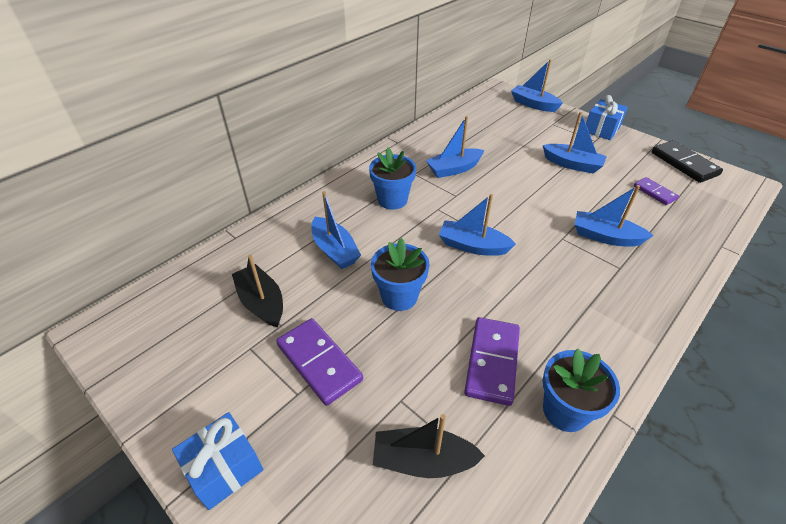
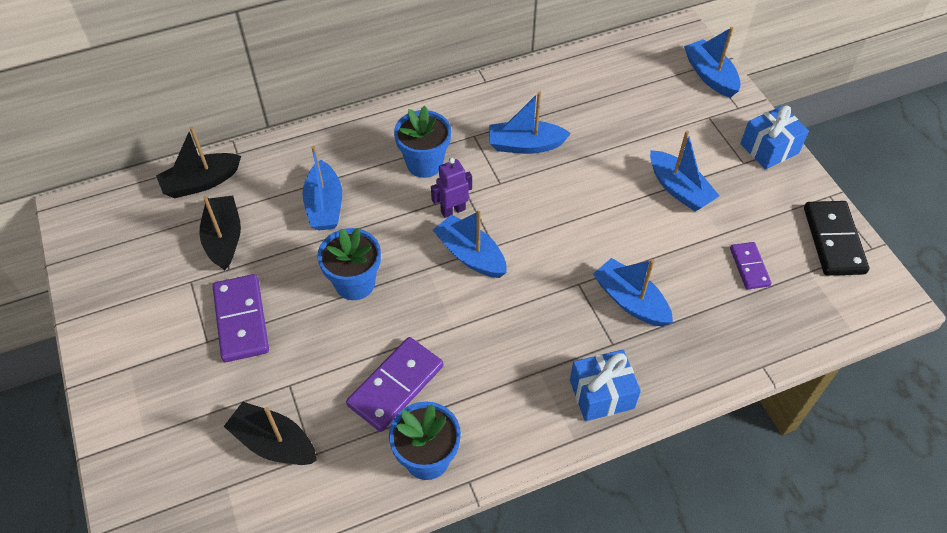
camera: 25 degrees right, 10 degrees up
blue gift [172,412,263,510] -> blue gift moved to [570,350,641,421]
none -> black boat [156,126,241,198]
none -> purple robot [431,158,472,218]

